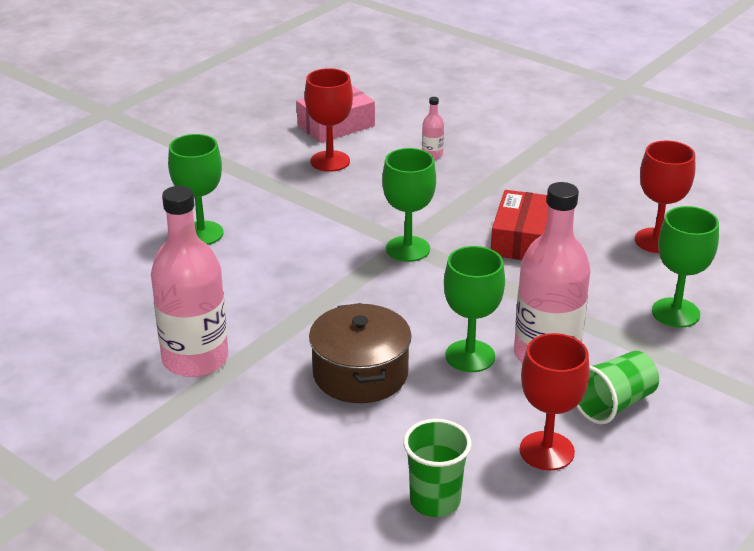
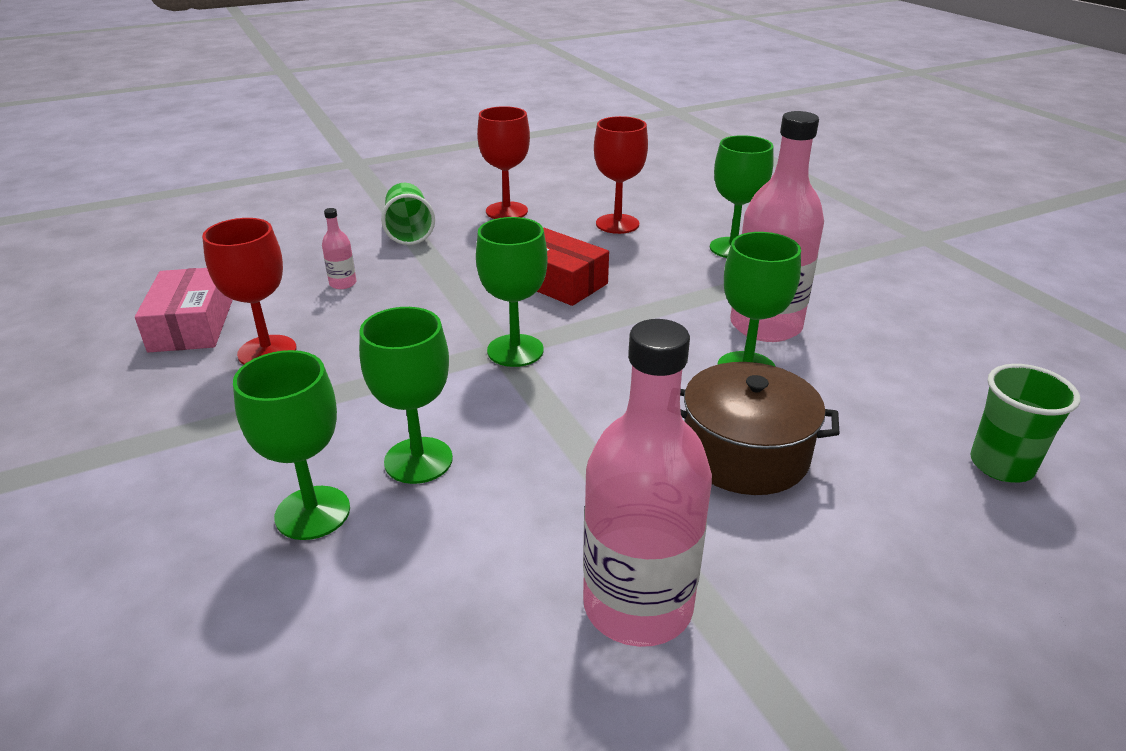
camera: 65 degrees left, 0 degrees up
red goblet [520,333,590,470] -> red goblet moved to [477,106,530,219]
green cup [577,351,659,424] -> green cup moved to [381,183,435,245]
none -> green goblet [359,307,453,484]

